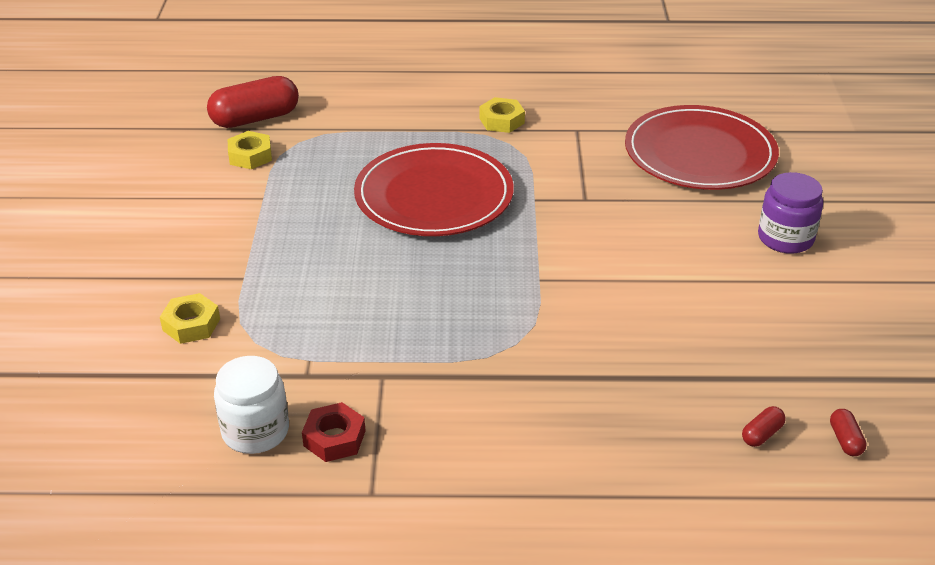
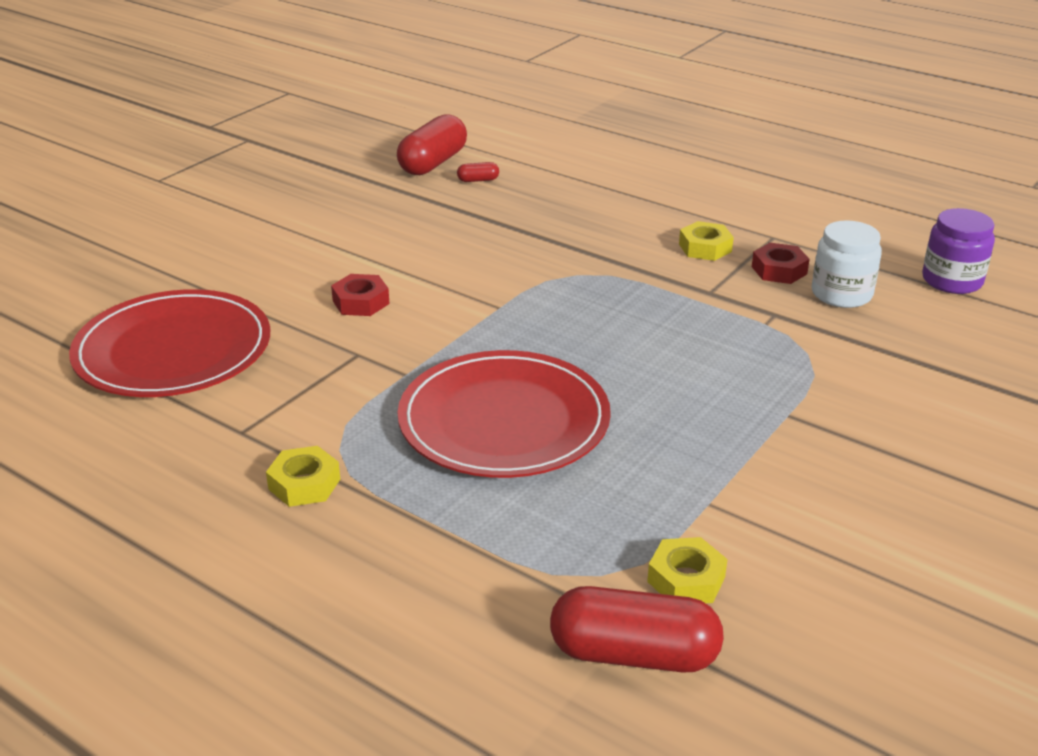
camera: 145 degrees left, 5 degrees down
yellow nut [160,293,220,344] -> yellow nut moved to [679,221,734,261]
purple jar [758,172,823,254] -> purple jar moved to [922,208,995,294]
red capsule [830,409,867,456] -> red capsule [397,114,467,175], size x2.29
none -> red nut [331,274,390,316]

